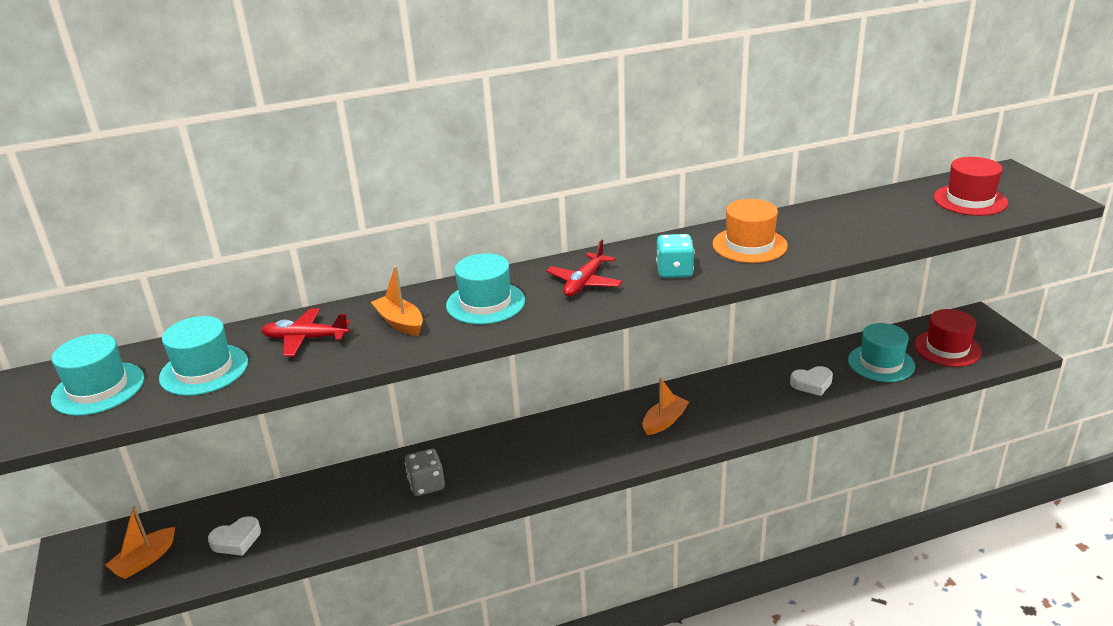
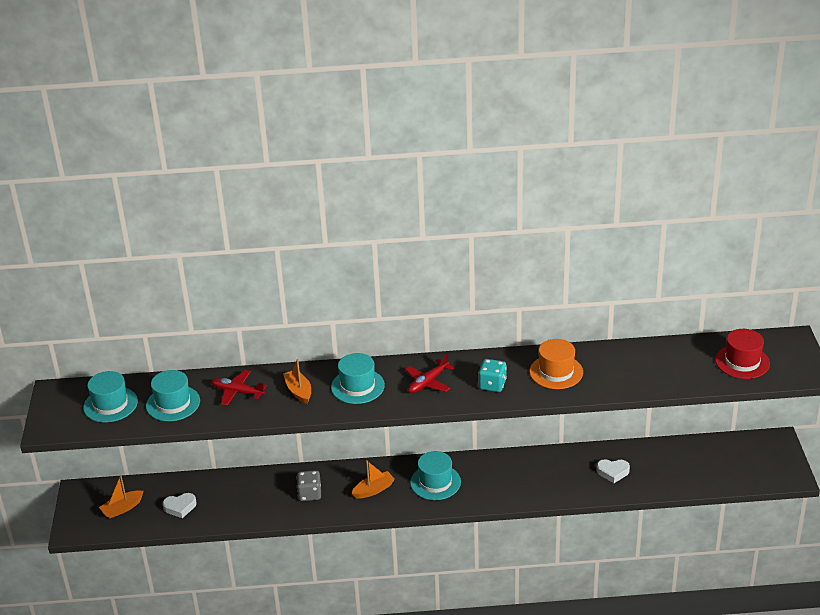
camera: 15 degrees right, 5 degrees up
orange boat [643,378,689,435] -> orange boat moved to [352,460,395,498]
turquoise hat [848,323,915,382] -> turquoise hat moved to [410,451,461,500]
red hat [914,309,982,367] -> none

